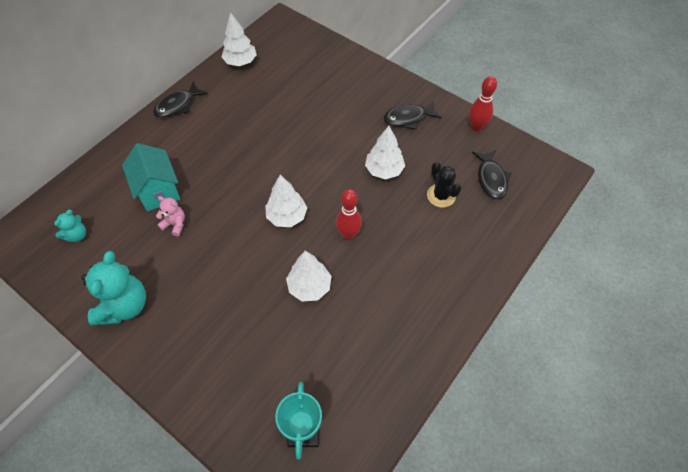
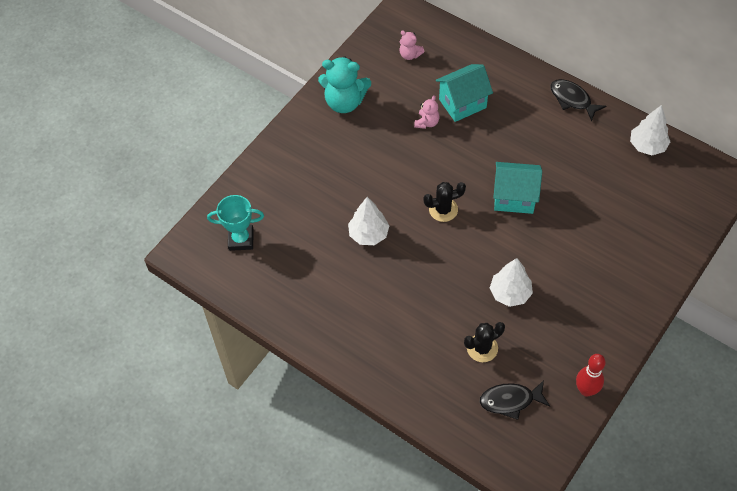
camera: 90 degrees right, 0 degrees up
turquoise teddy bear [54,210,86,242] -> pink teddy bear [399,31,425,60]
white tree [265,175,307,227] -> black cactus [423,182,466,222]
red bowling pin [336,189,362,240] -> none
black fish [384,101,442,129] -> none
none -> turquoise house [493,162,542,214]

